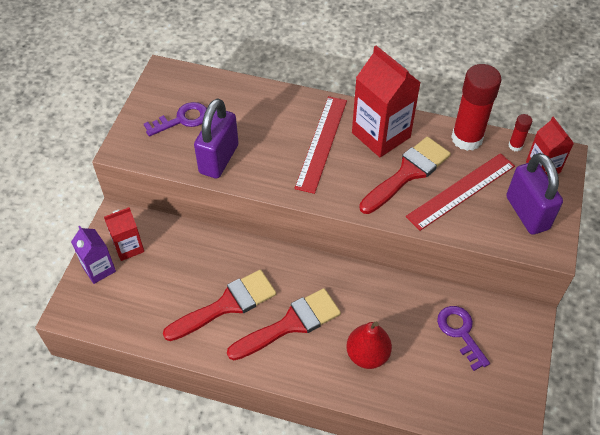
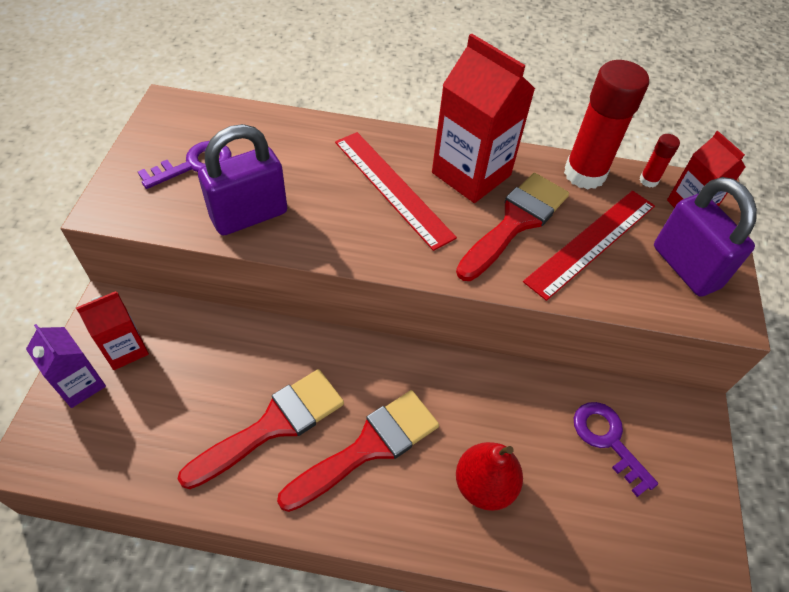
camera: 10 degrees left, 0 degrees up
purple padlock [194,98,239,179] -> purple padlock turned 45 degrees clockwise [198,124,287,236]
red ruler [295,96,347,194] -> red ruler turned 45 degrees counterclockwise [335,132,457,251]

